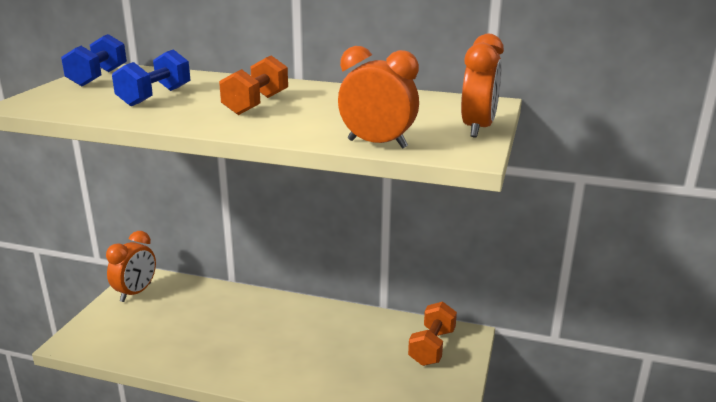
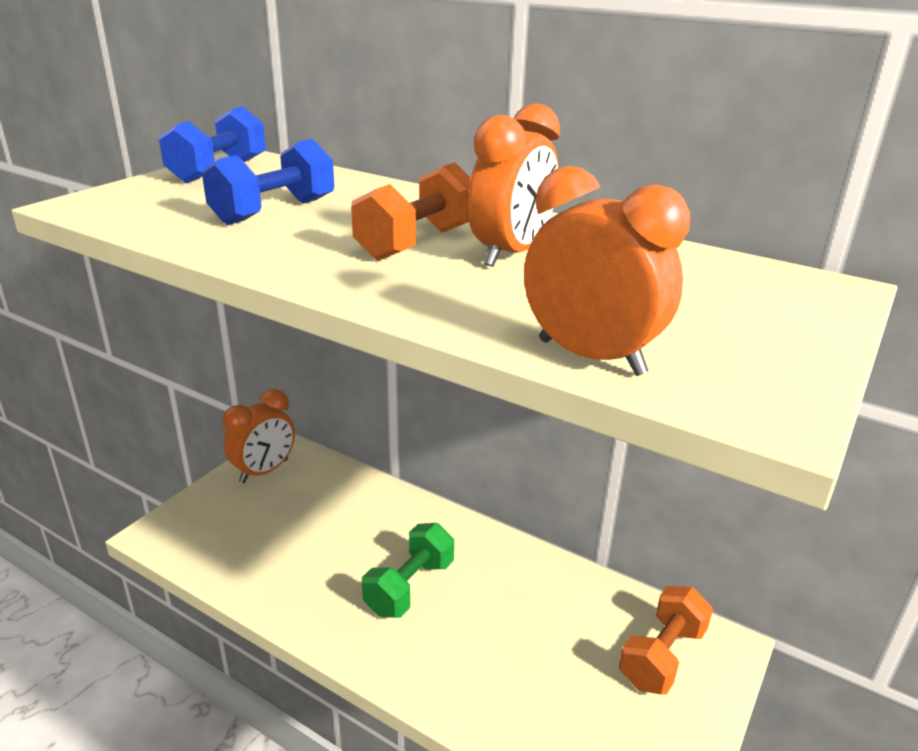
camera: 15 degrees right, 5 degrees up
orange clock [461,34,504,137] -> orange clock moved to [467,103,560,267]
none -> green dumbbell [362,523,454,618]

